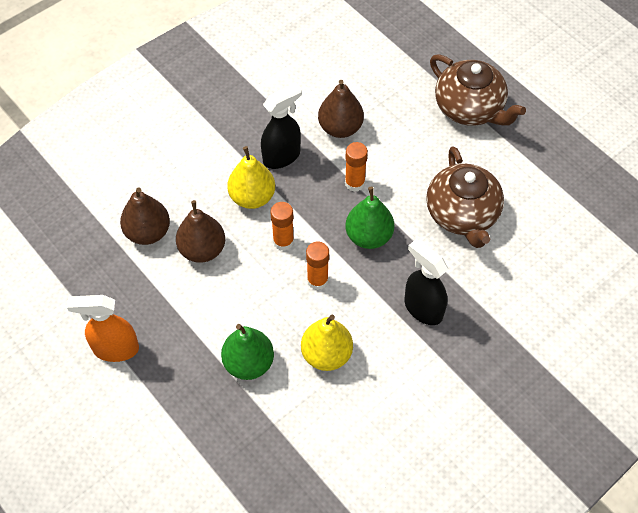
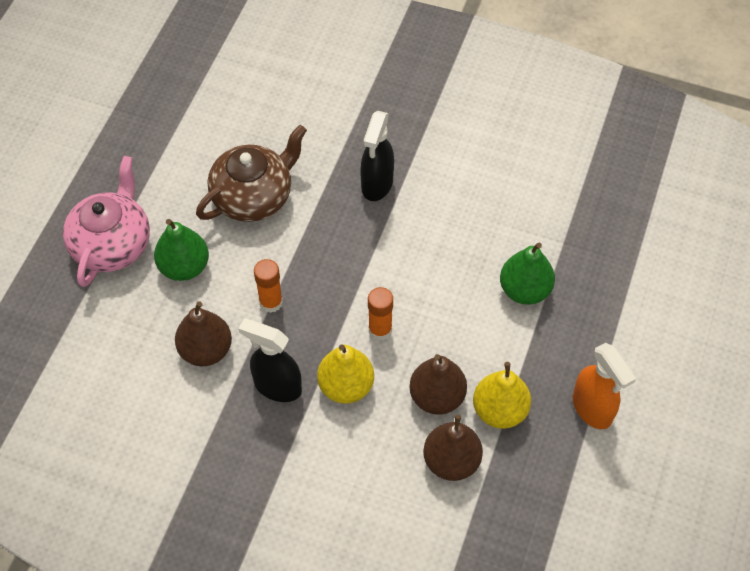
camera: 120 degrees left, 0 degrees up
yellow pear [301,315,353,371] -> yellow pear moved to [473,362,531,429]
orange glue stick [306,242,329,290] -> none
green pear [345,187,394,249] -> green pear moved to [154,219,209,281]
brown teapot [430,54,526,126] -> pink teapot [63,156,150,287]

